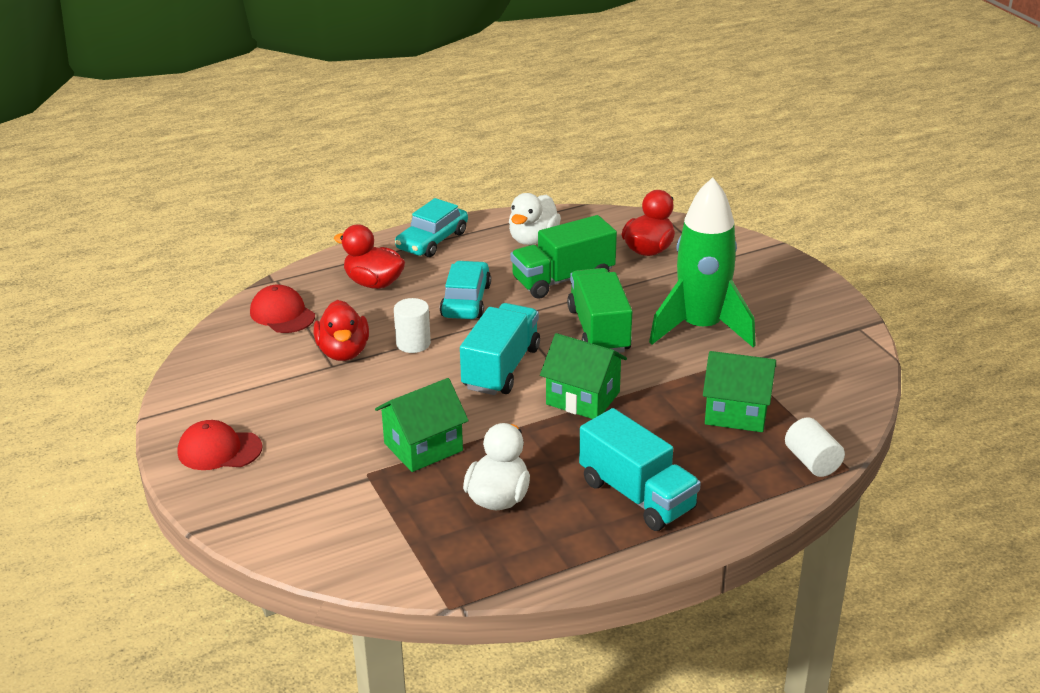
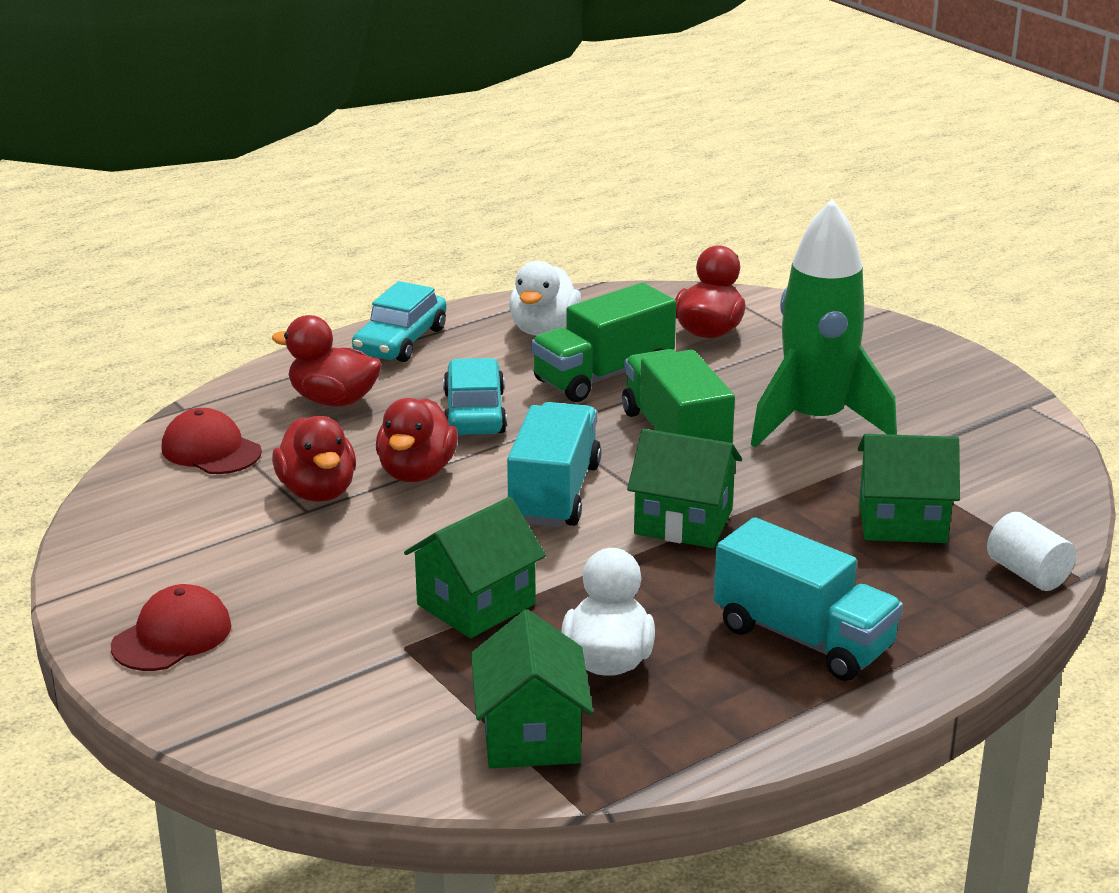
camera: 10 degrees left, 5 degrees down
red cap [178,420,262,470] -> red cap turned 135 degrees clockwise [111,584,231,671]
white cylinder [394,298,431,353] -> red duck [376,398,458,482]
none -> green house [471,609,593,768]

